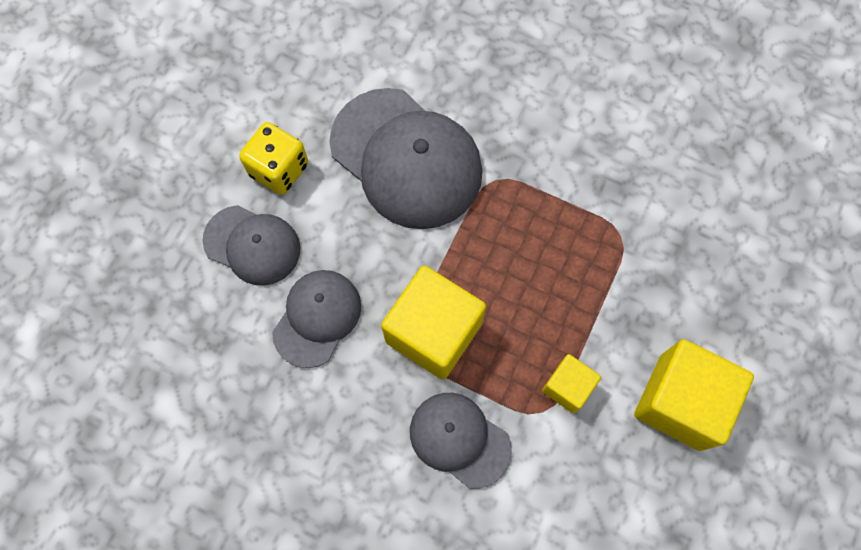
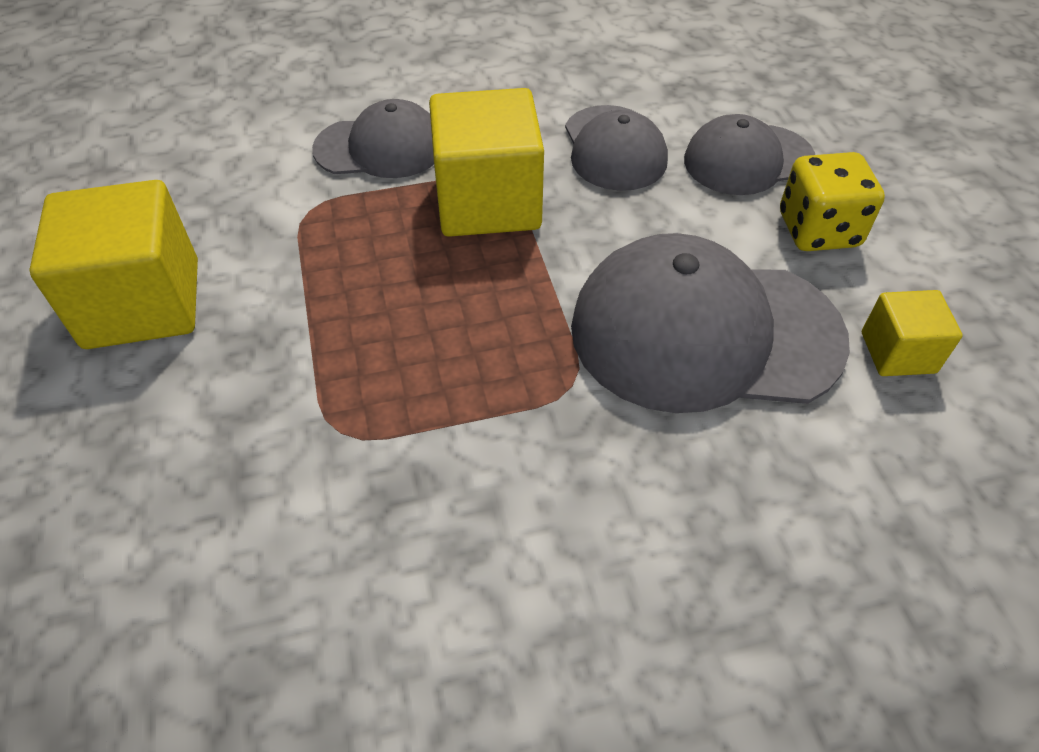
camera: 140 degrees right, 20 degrees down
yellow cube [542,354,601,413] -> yellow cube moved to [862,290,963,376]

